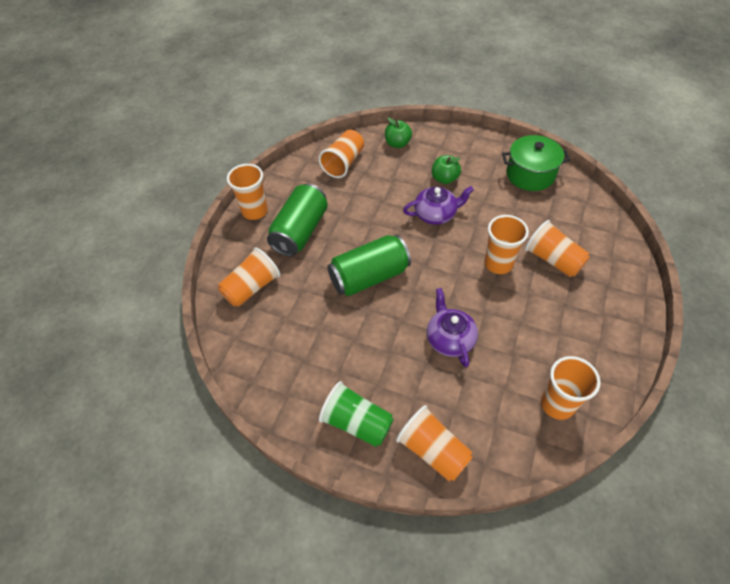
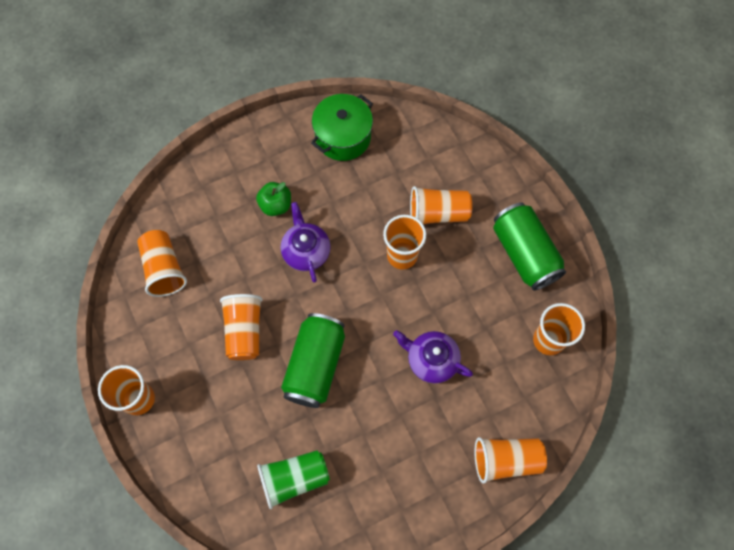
camera: 50 degrees left, 15 degrees up
orange cup [218,248,280,307] -> orange cup moved to [220,294,263,360]
green can [267,184,328,257] -> green can moved to [493,202,566,291]
green cup [319,381,394,447] -> green cup moved to [257,450,330,509]
green apple [385,117,412,148] -> none
purple teapot [403,186,474,225] -> purple teapot turned 45 degrees counterclockwise [281,202,331,283]

